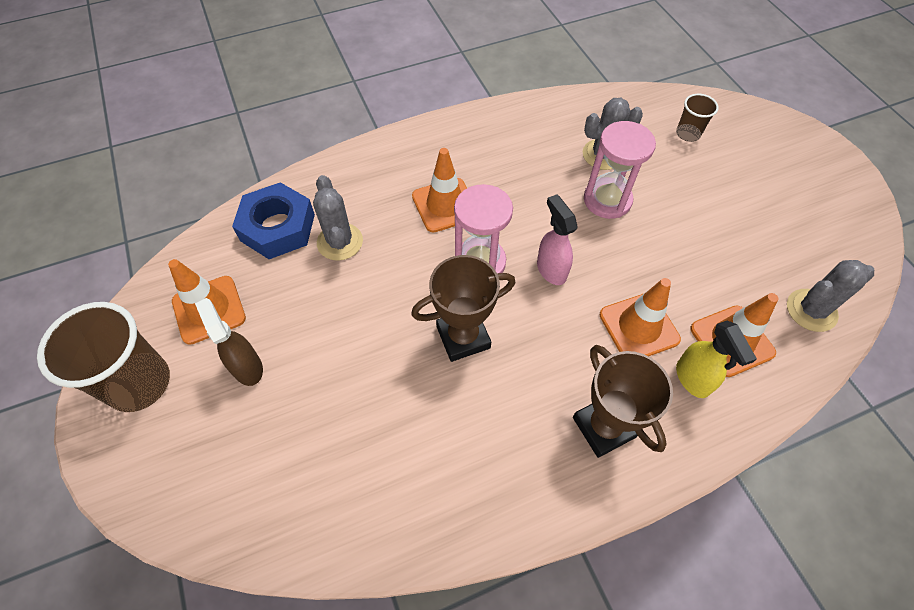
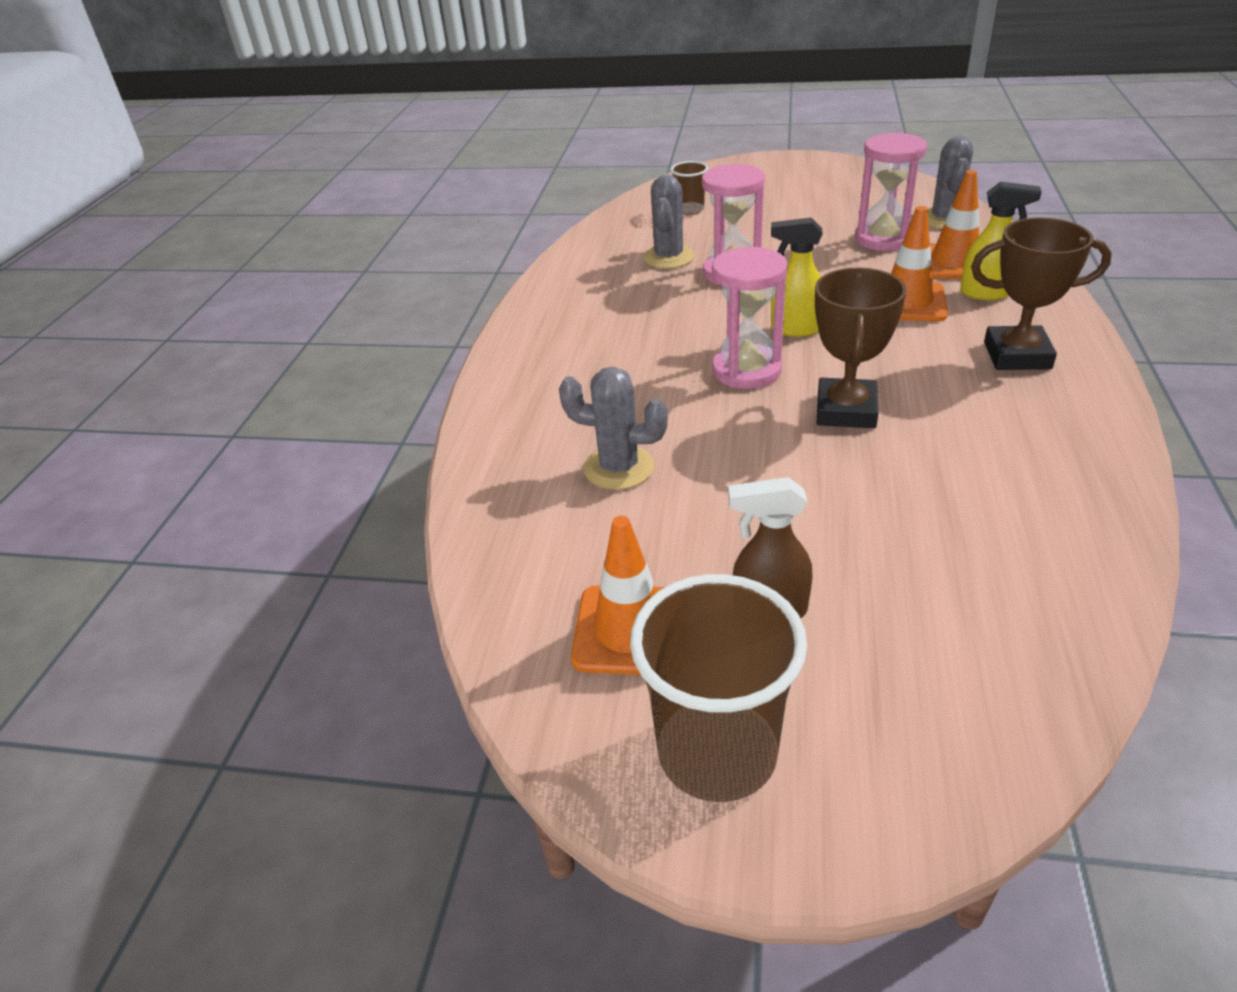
camera: 55 degrees left, 20 degrees down
blue nut [232,182,315,259] -> none
orange traffic cone [412,148,467,233] -> none
pink spray bottle [537,195,578,285] -> yellow spray bottle [771,217,823,337]
none -> pink hourglass [855,133,927,251]

